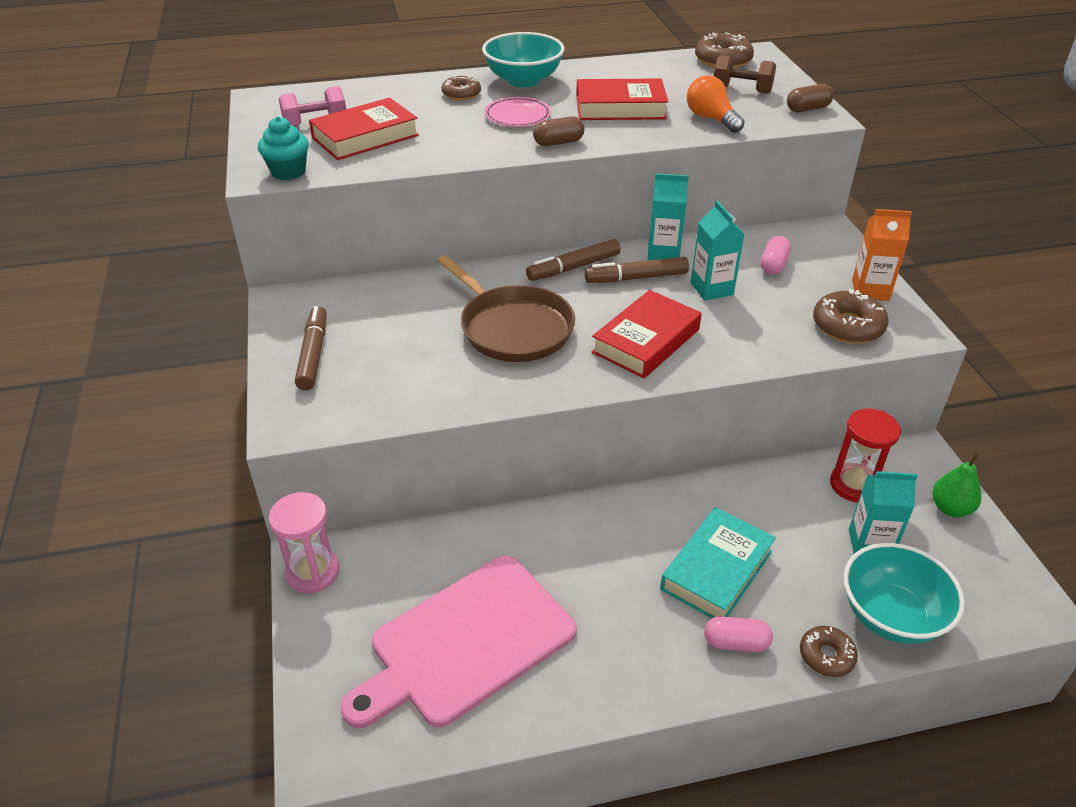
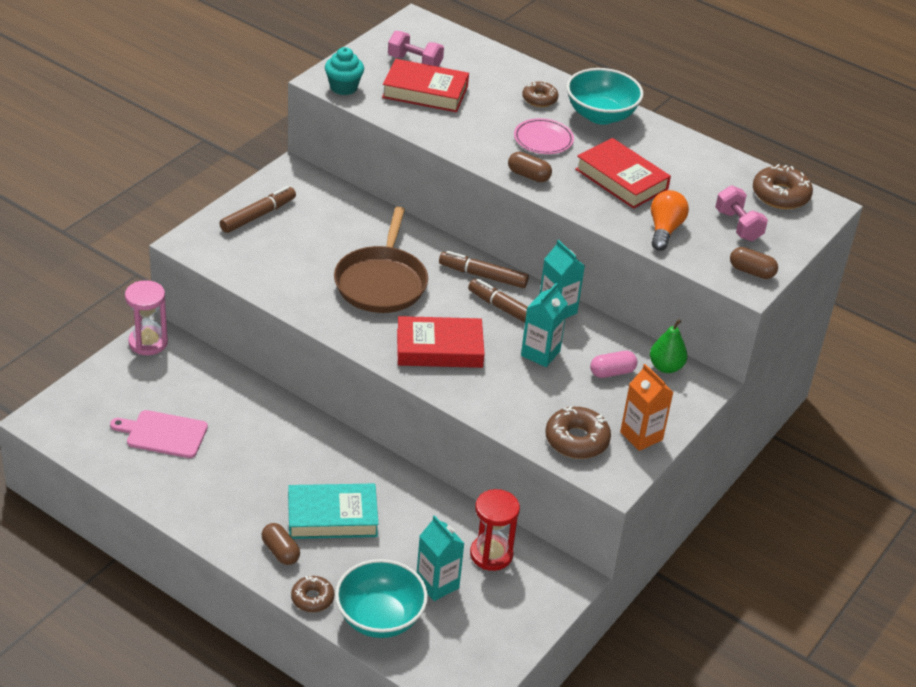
camera: 45 degrees right, 0 degrees up
pink cutting board [341,555,577,728] -> pink cutting board [110,410,208,458], size x0.55
pink capsule [704,616,773,652] -> brown capsule [262,523,300,565]
brown dumbbell [714,55,776,94] -> pink dumbbell [715,185,768,241]
green pear [932,452,981,517] -> green pear moved to [650,319,687,373]

